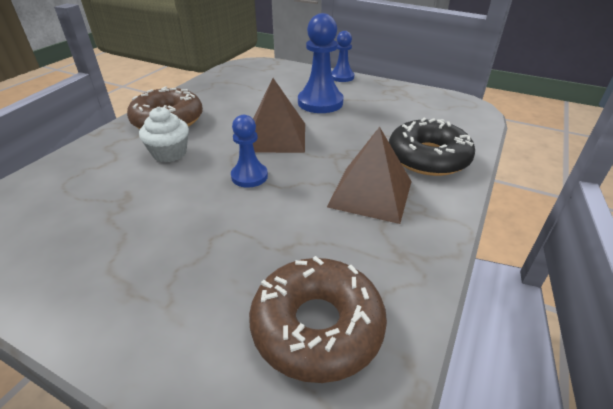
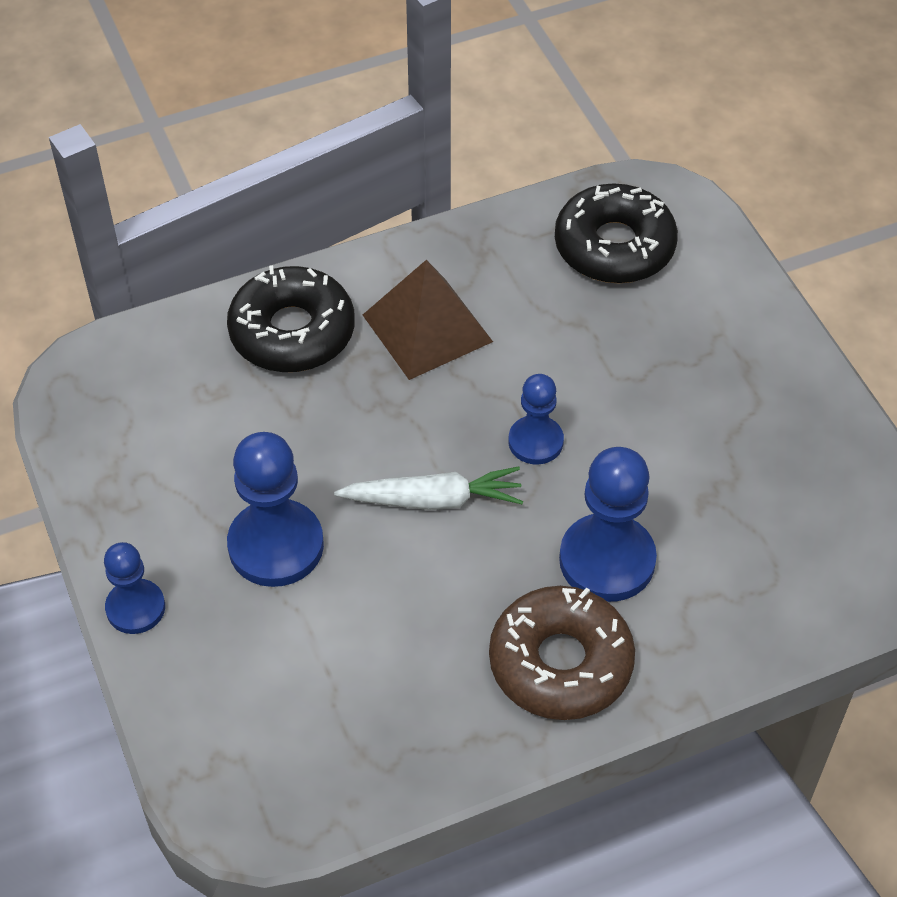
camera: 140 degrees left, 15 degrees up
white cupcake [139,107,189,162] -> blue pawn [559,447,657,602]
brown donut [249,256,387,383] -> black donut [555,183,678,283]
brown pyramid [253,78,305,153] -> white carrot [334,466,523,510]

